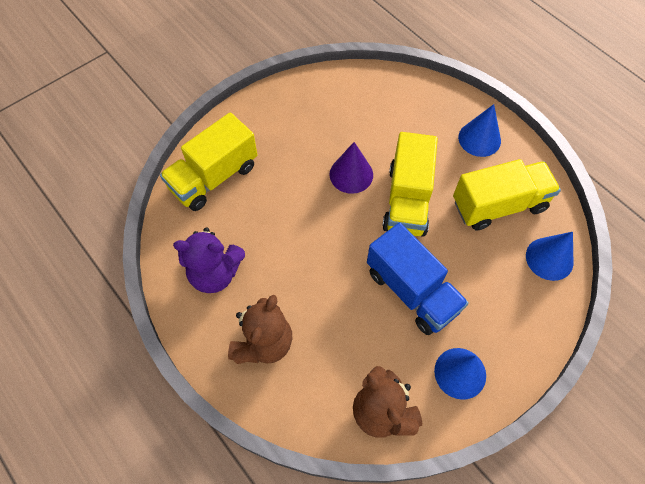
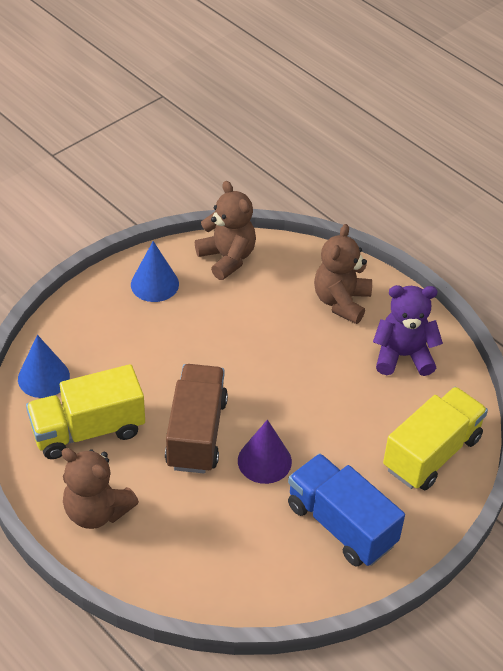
camera: 175 degrees right, 15 degrees down
blue truck [367,223,469,335] -> blue truck moved to [288,453,405,566]
yellow truck [382,132,438,237] -> brown truck [165,364,228,473]
blue cone [458,104,501,157] -> brown teddy bear [61,448,139,529]

